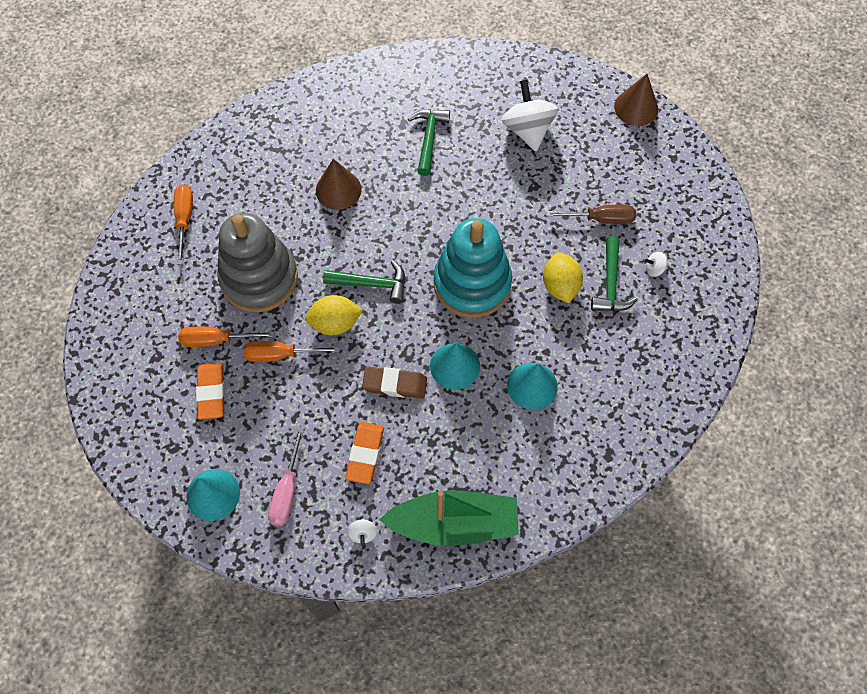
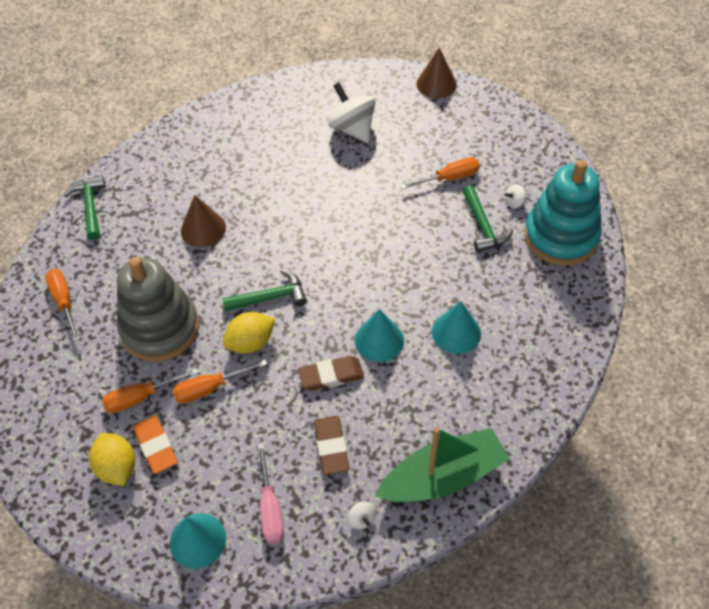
camera: 20 degrees left, 10 degrees down
orange eraser [345,422,384,484] -> brown eraser [314,416,349,475]
green hammer [408,109,450,176] -> green hammer moved to [64,175,106,240]
turquoise stacking toy [434,218,512,318] -> turquoise stacking toy moved to [524,160,602,266]
yellow lemon [543,252,583,303] -> yellow lemon moved to [89,433,135,486]
brown screwdriver [546,205,636,224] -> orange screwdriver [401,158,480,189]

